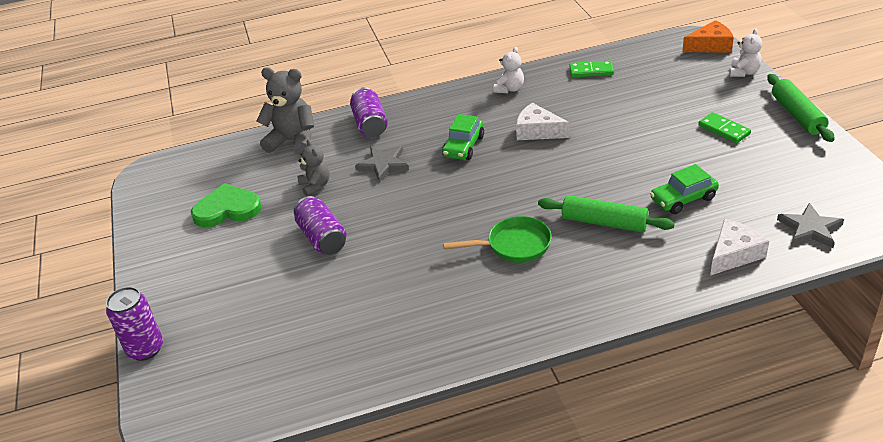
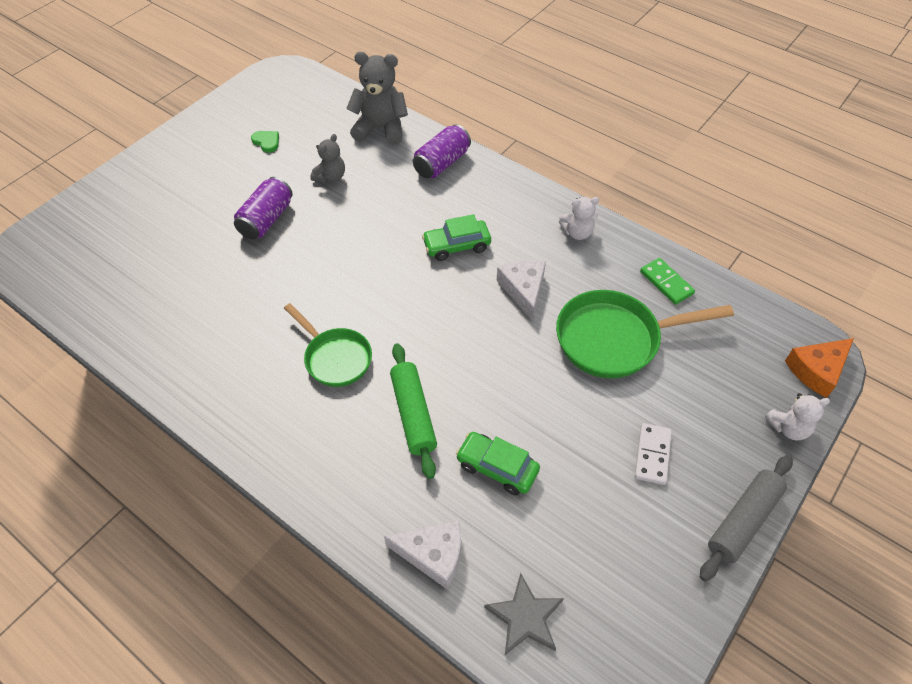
camera: 50 degrees right, 15 degrees up
purple can [106,287,163,361] -> none
green heart [191,183,262,227] -> green heart [251,131,279,153], size x0.50
grey teddy bear [256,67,314,155] -> grey teddy bear turned 60 degrees counterclockwise [346,52,408,145]
grey star [355,146,409,182] -> none
orange cheese [682,20,734,53] -> orange cheese turned 105 degrees clockwise [785,338,854,398]
green domino [698,112,751,143] -> white domino [635,423,672,485]
green rolling pin [767,74,835,142] -> grey rolling pin [700,455,793,581]
none -> green pan [556,290,734,378]

